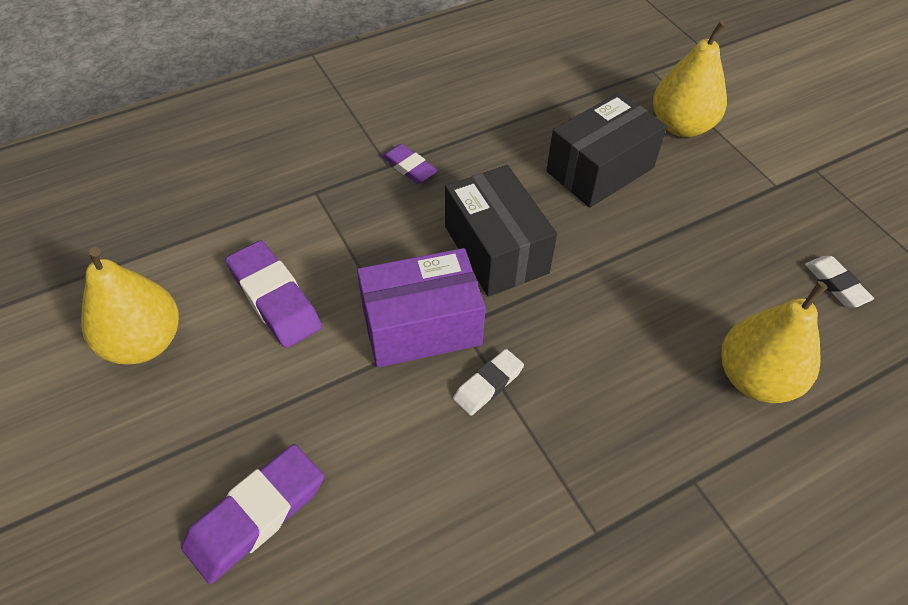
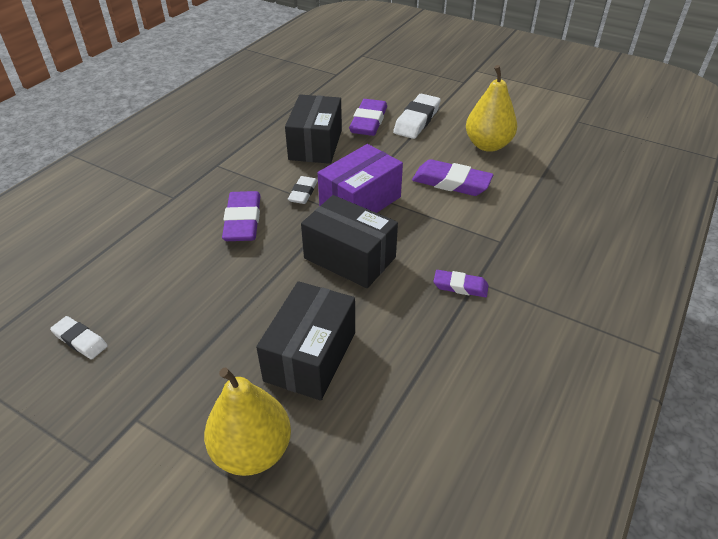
camera: 150 degrees right, 10 degrees down
yellow pear [721,281,828,403] -> none
none -> purple eraser [222,191,261,241]
none -> black box [285,94,342,164]
none -> white eraser [393,93,441,139]

